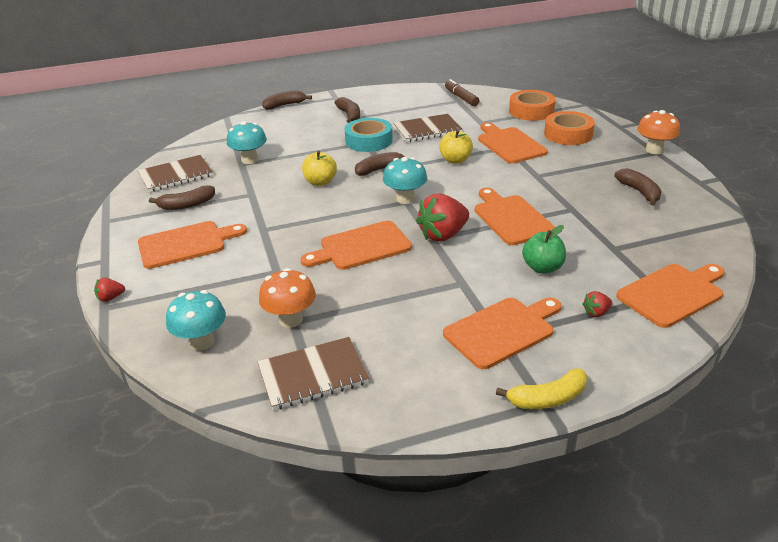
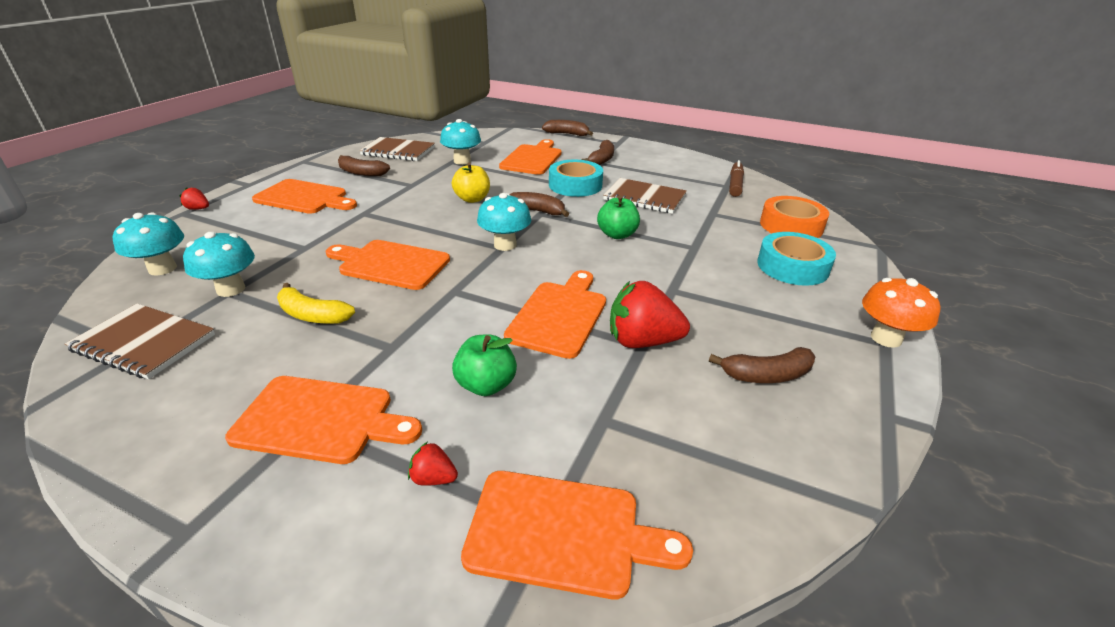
camera: 40 degrees right, 0 degrees up
orange mushroom [259,268,316,328] -> turquoise mushroom [183,232,255,297]
red strawberry [416,193,469,242] -> red strawberry moved to [610,281,690,348]
yellow apple [439,129,473,164] -> green apple [597,196,640,239]
orange cutting board [478,122,548,163] -> orange cutting board moved to [499,139,562,175]
yellow banana [496,369,587,409] -> yellow banana moved to [277,283,355,324]
orange tape [544,111,595,145] -> turquoise tape [757,232,836,286]
brown banana [614,168,662,206] -> brown banana turned 60 degrees clockwise [709,347,816,383]

